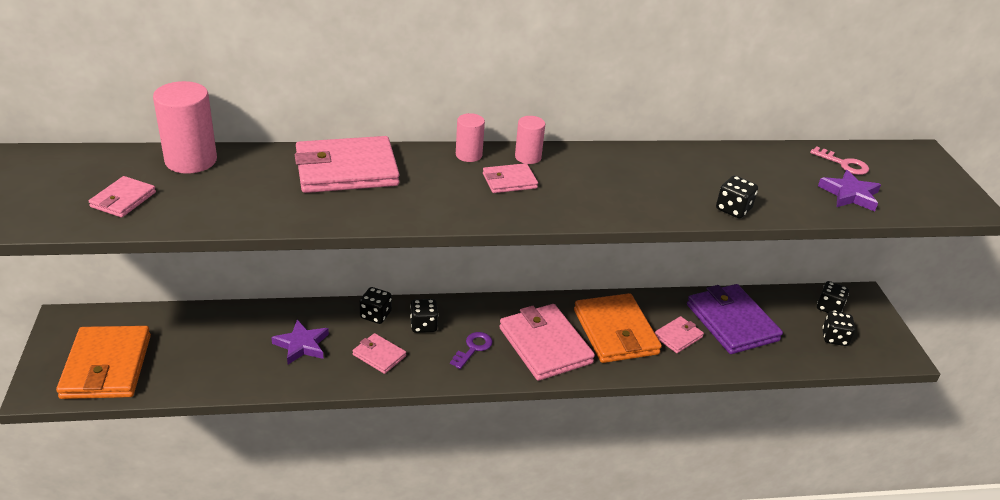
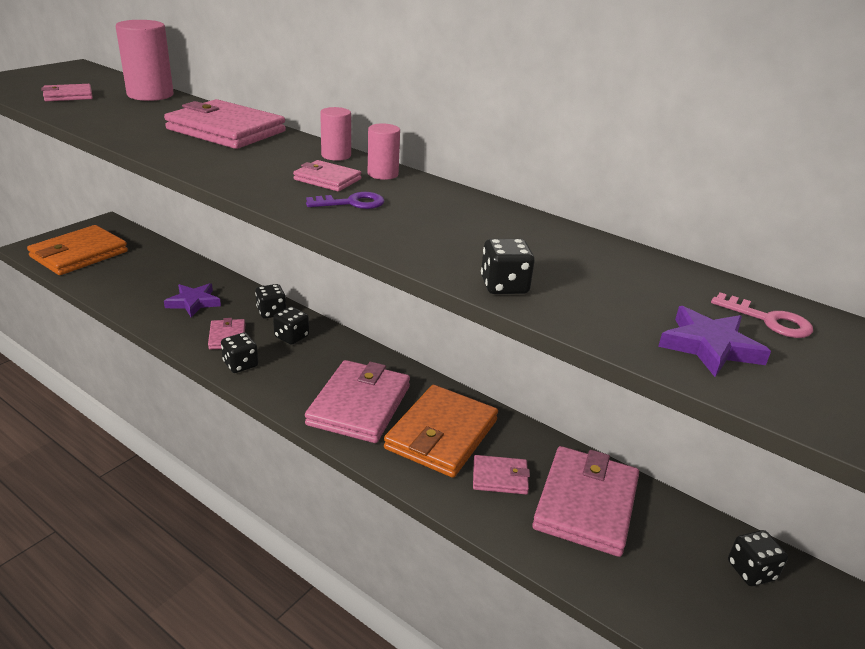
camera: 45 degrees right, 5 degrees down
purple key [450,332,493,369] -> purple key moved to [306,192,384,209]
purple wallet [687,284,783,354] -> pink wallet [532,446,639,557]
pink key [810,146,869,175] -> pink key turned 45 degrees counterclockwise [711,292,813,338]
black dice [822,311,855,346] -> black dice moved to [221,333,258,373]

